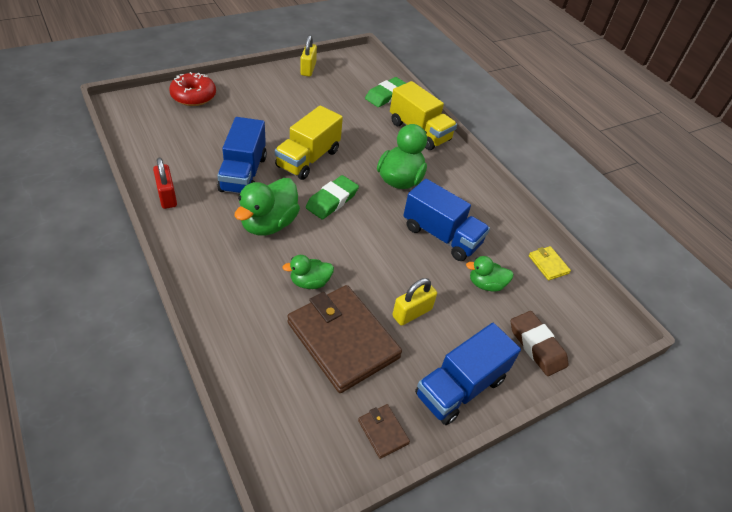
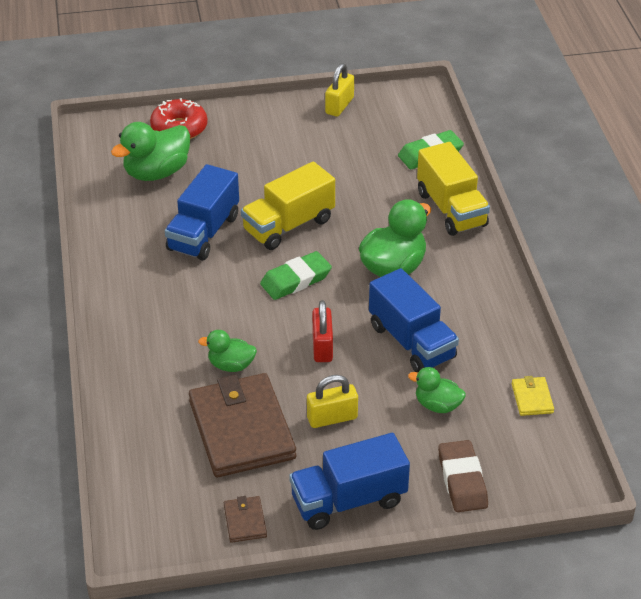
camera: 25 degrees right, 5 degrees down
red padlock [153,158,177,209] -> red padlock moved to [312,300,333,362]
green duck [235,178,300,236] -> green duck moved to [111,122,190,181]

